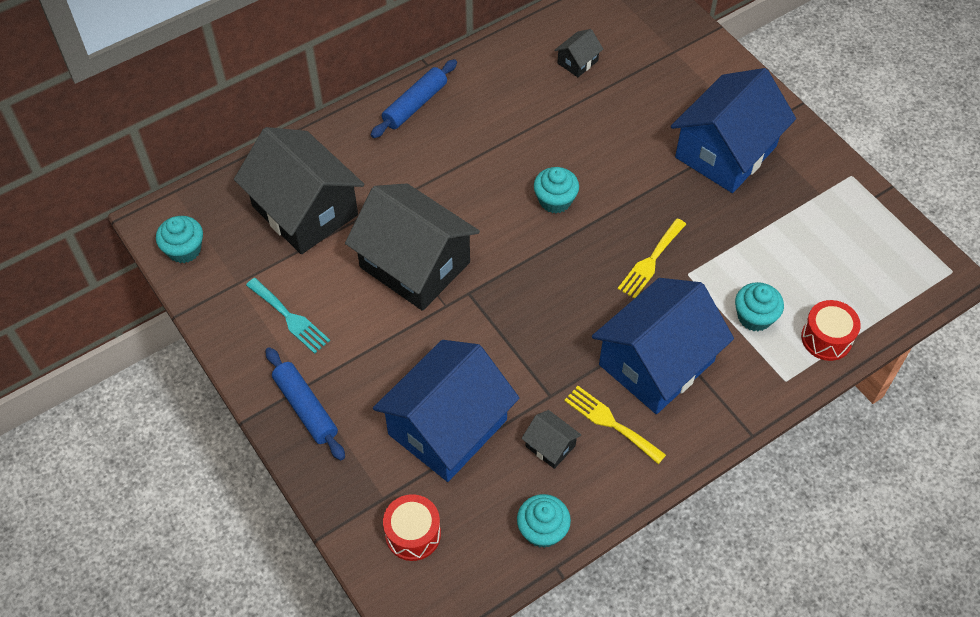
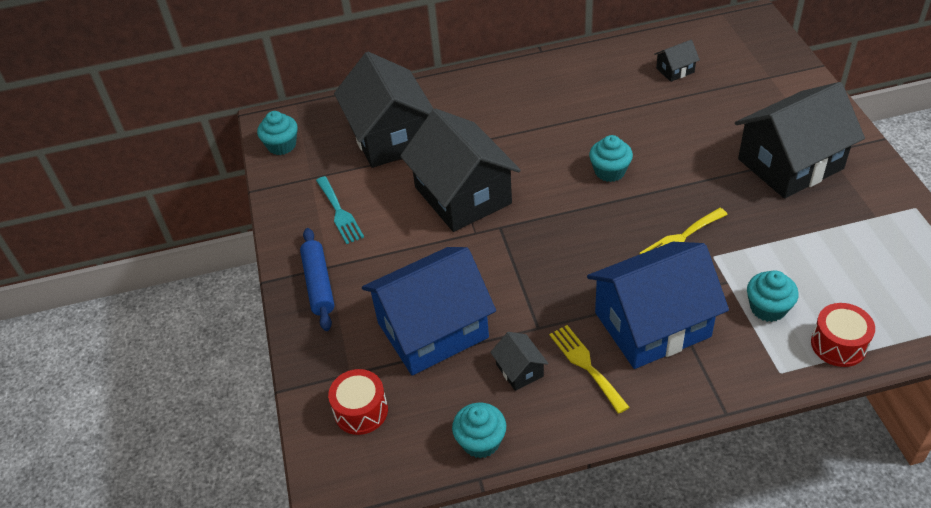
camera: 25 degrees right, 10 degrees down
blue rolling pin [371,59,457,138] -> none
blue house [671,68,796,193] -> black house [735,82,865,199]

